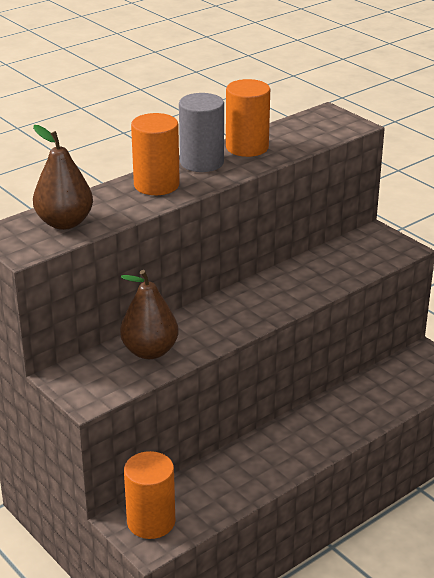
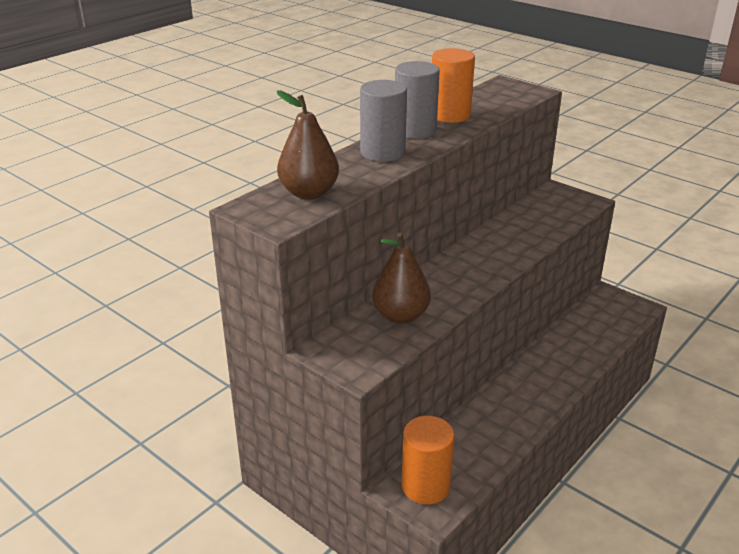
camera: 10 degrees left, 0 degrees up
orange cylinder [131,113,180,195] -> grey cylinder [360,80,407,162]

